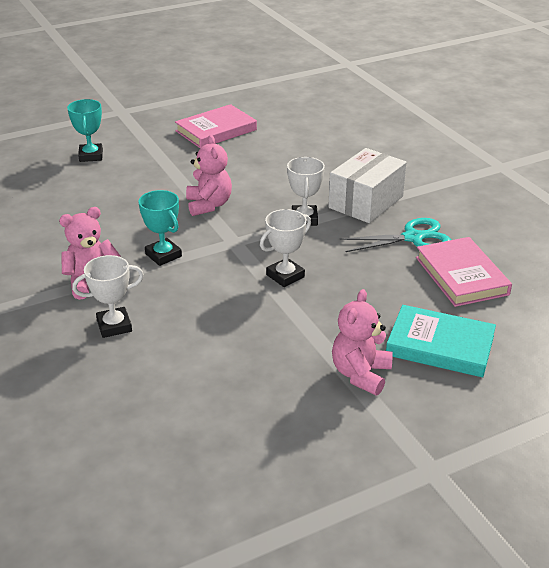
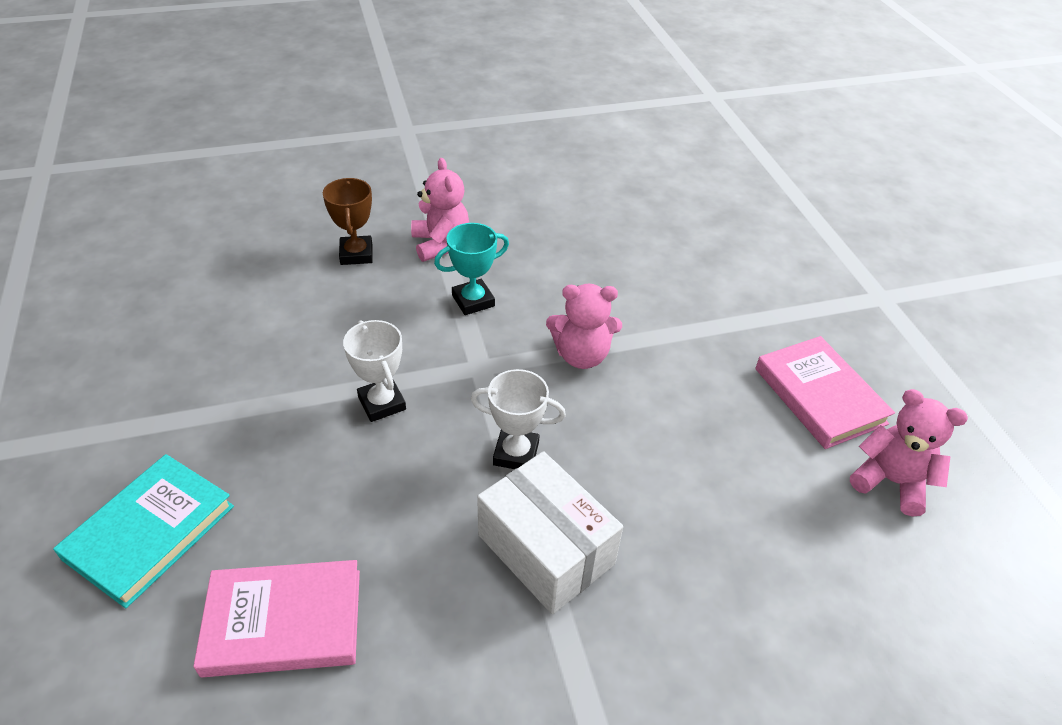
camera: 100 degrees right, 10 degrees up
turquoise trophy [67,99,103,162] -> none
white trophy [72,255,144,338] -> brown trophy [323,178,373,265]
pink teddy bear [332,289,393,395] -> pink teddy bear moved to [850,389,968,517]
turquoise scissors [339,218,451,252] -> none

